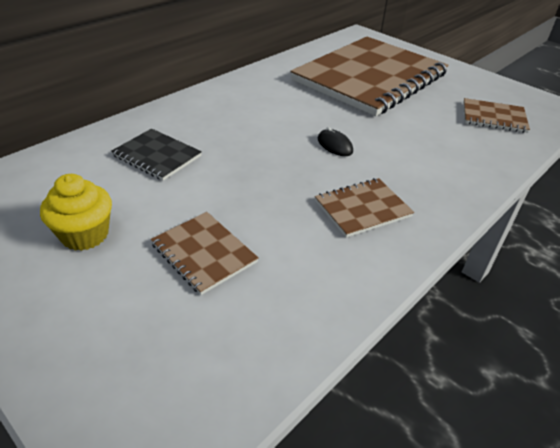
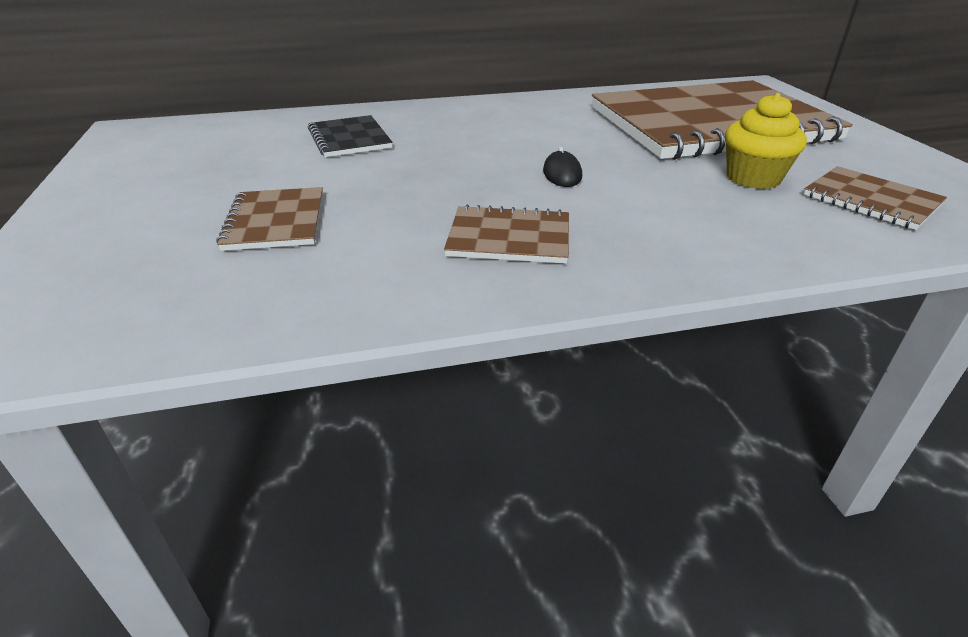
camera: 35 degrees right, 5 degrees down
yellow cupcake [40,174,112,251] -> yellow cupcake moved to [725,93,807,189]

